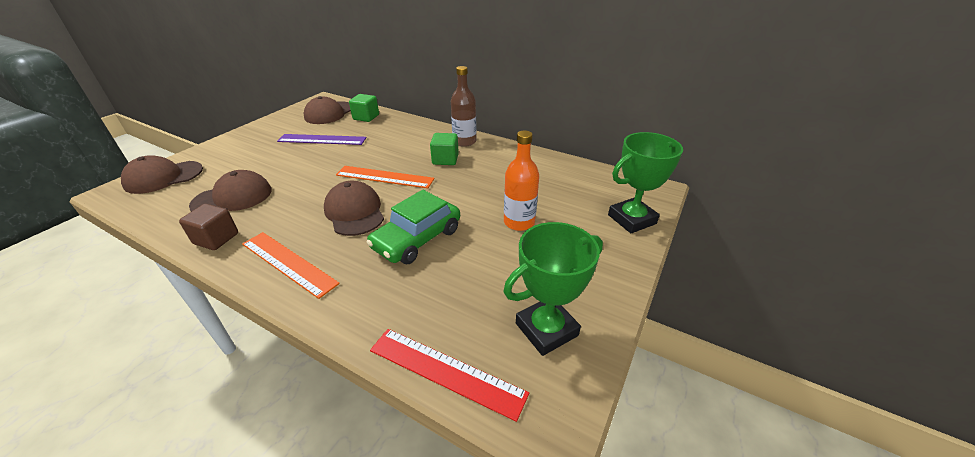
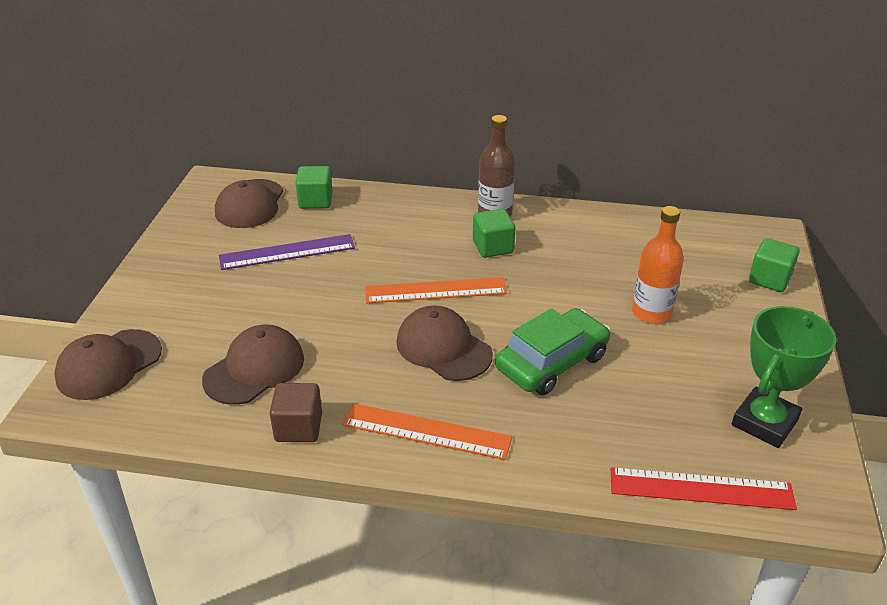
camera: 20 degrees left, 0 degrees up
green car [366,190,460,264] -> green car turned 150 degrees counterclockwise [495,308,610,395]
green trophy [608,132,683,233] -> green cube [749,238,799,292]

